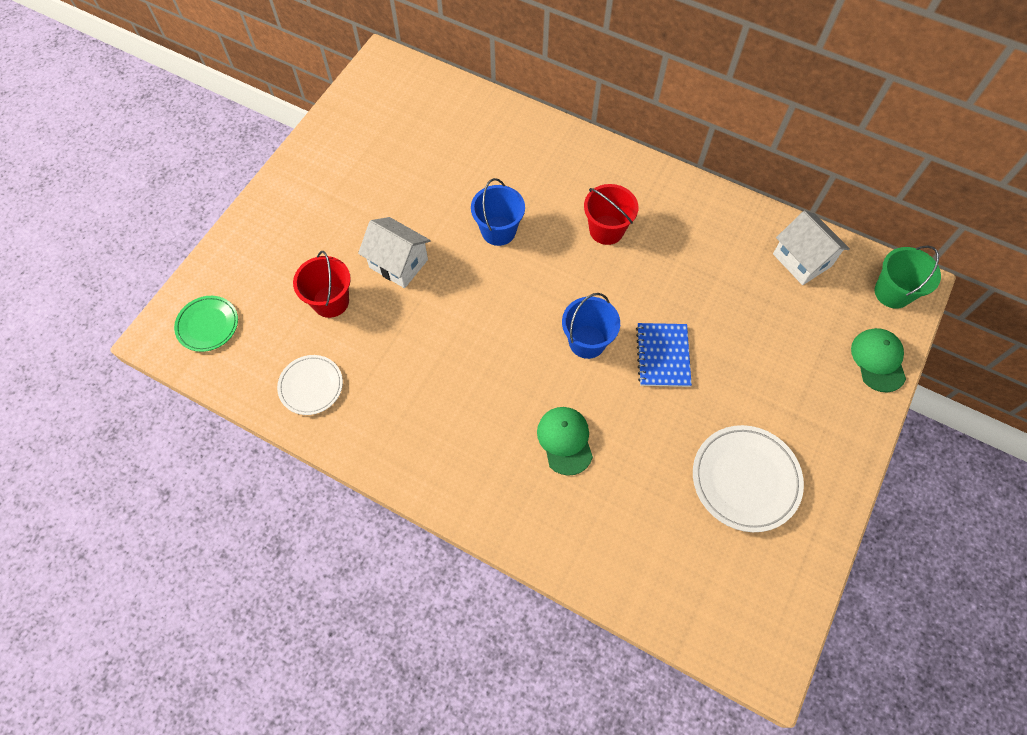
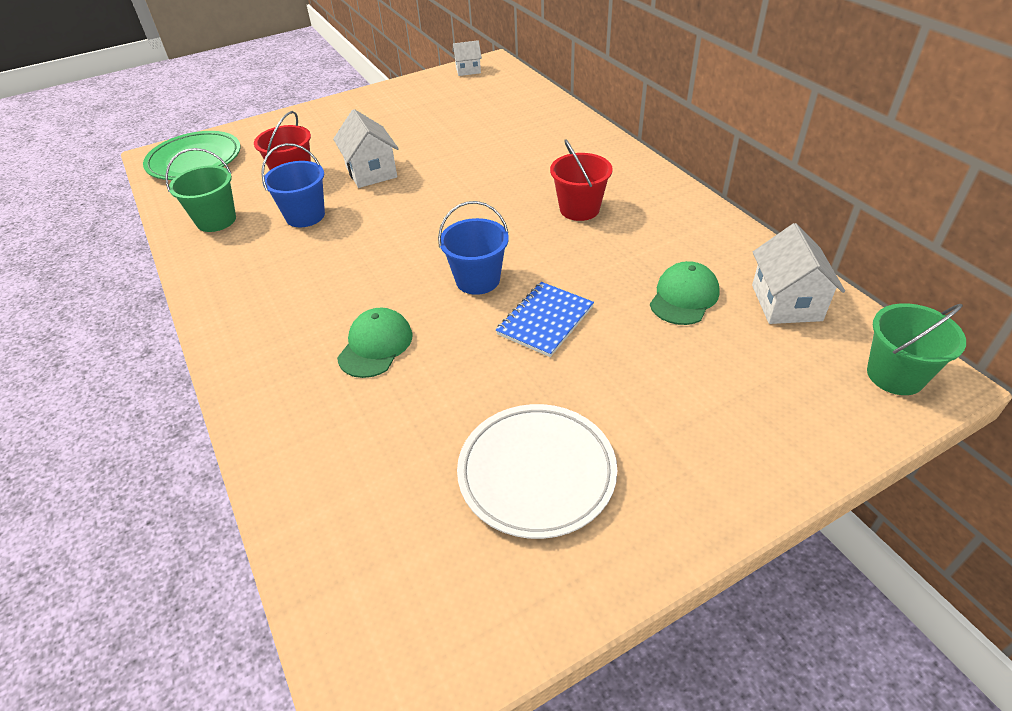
camera: 35 degrees right, 20 degrees down
green plate [174,296,238,352] -> green plate [143,131,240,180], size x1.60
white plate [277,355,343,415] -> green bucket [165,148,236,232]
blue bucket [471,178,525,246] -> blue bucket moved to [261,143,325,227]
green cap [851,328,906,392] -> green cap moved to [650,261,720,325]
none -> white house [453,40,482,76]

